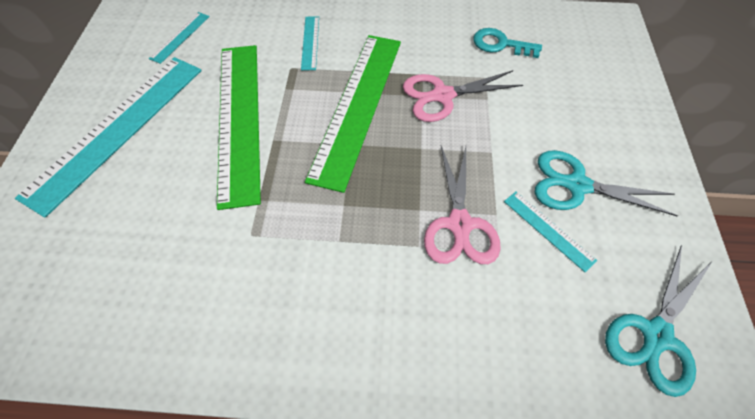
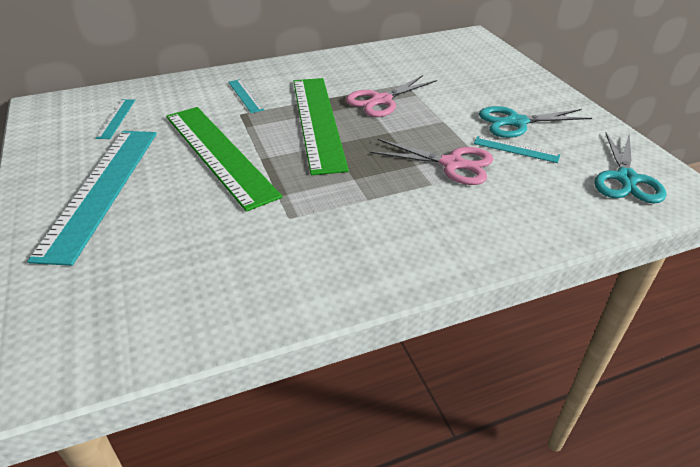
camera: 25 degrees left, 20 degrees down
pink scissors [424,146,501,264] -> pink scissors turned 45 degrees counterclockwise [370,139,493,185]
turquoise key [473,28,542,58] -> none

